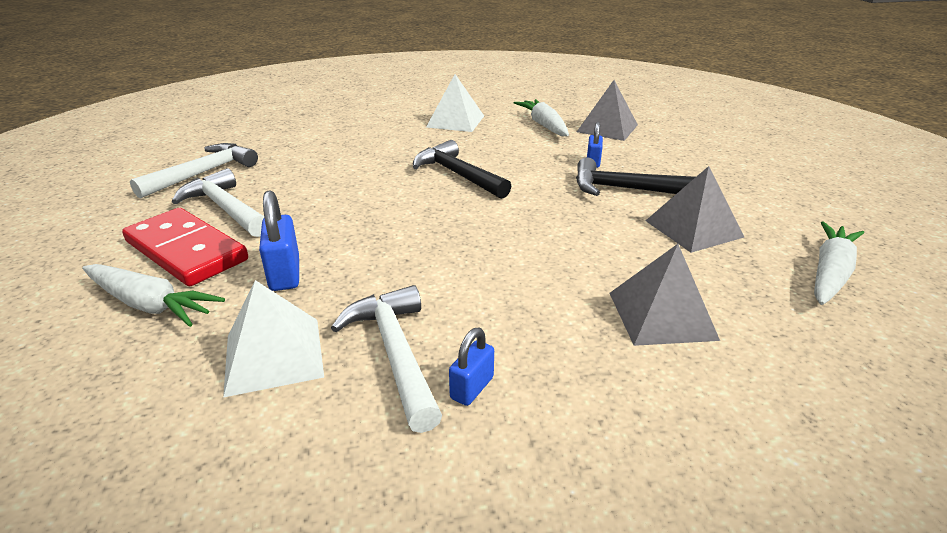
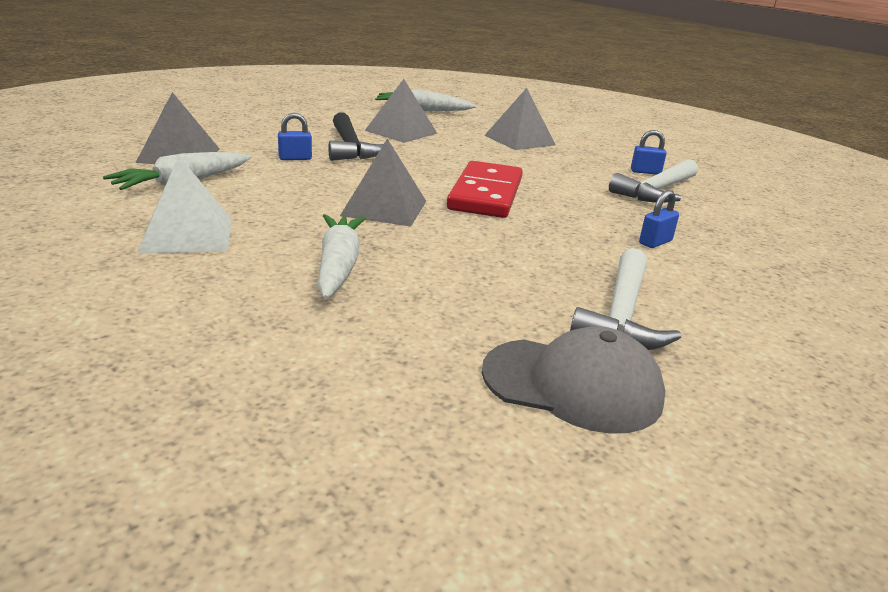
camera: 120 degrees left, 5 degrees down
white carrot [82,264,225,327] -> white carrot moved to [318,214,366,299]
red domino [122,208,248,286] -> red domino moved to [447,161,523,218]
white hammer [130,143,258,199] -> grey cap [482,326,665,434]
white pyramid [223,280,324,398] -> none
blue padlock [259,190,299,291] -> blue padlock [639,190,679,248], size x0.64
black hammer [413,140,512,199] -> grey pyramid [340,139,426,226]

